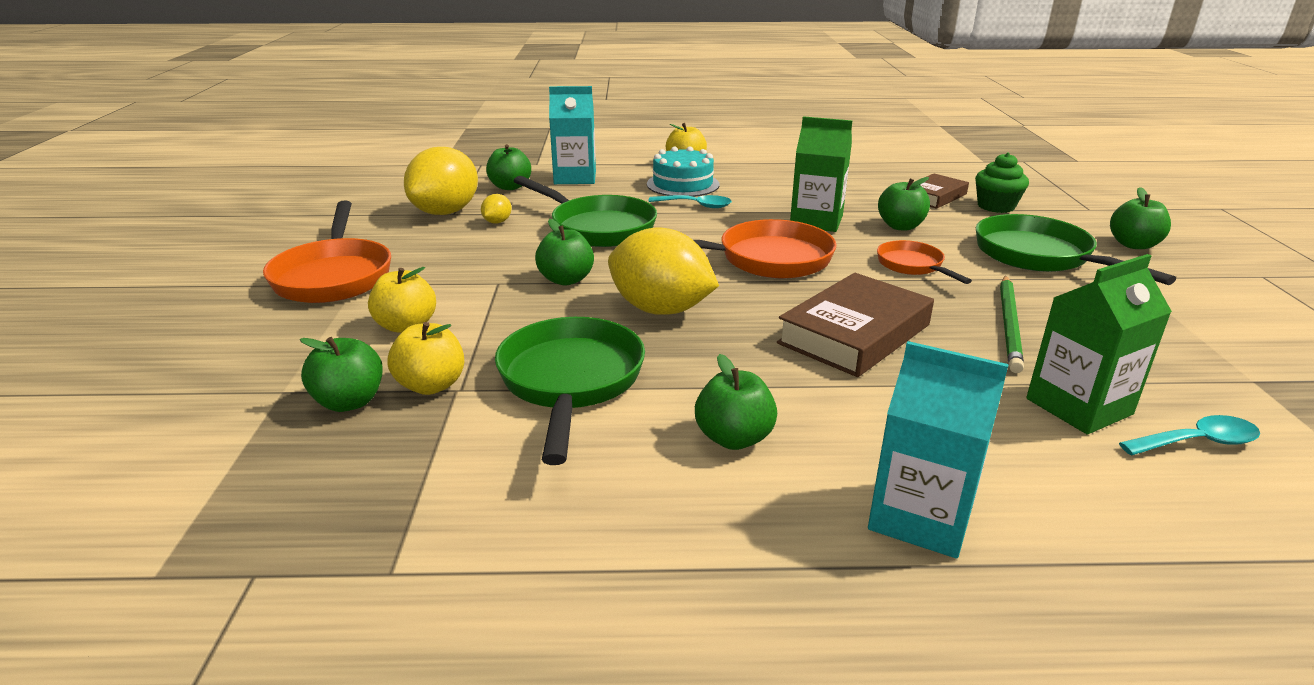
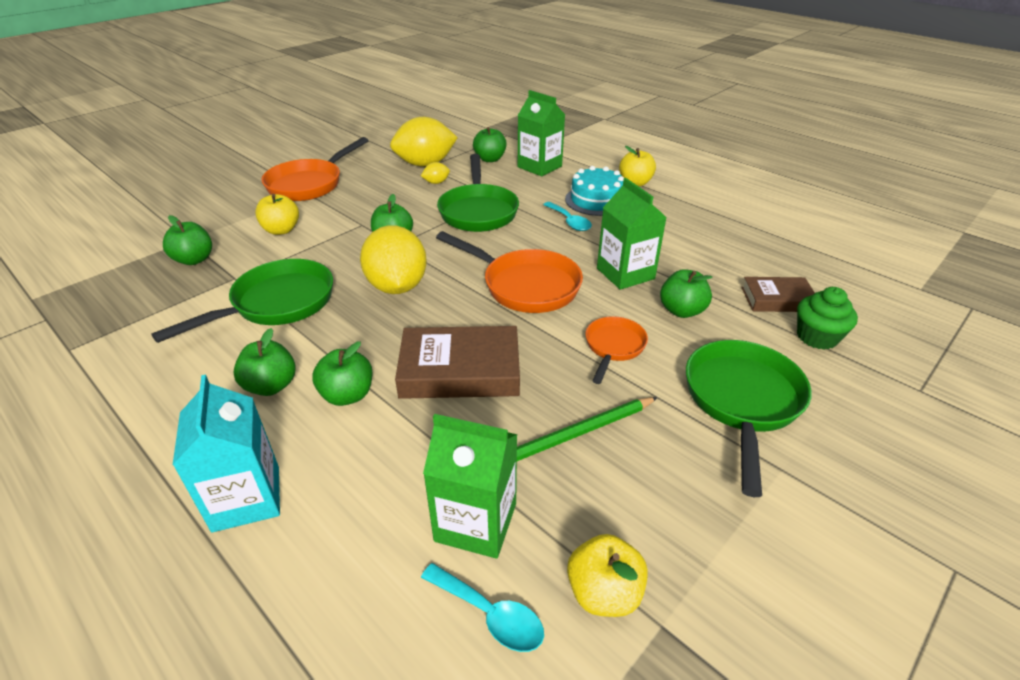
camera: 45 degrees right, 10 degrees up
yellow apple [387,322,464,395] -> yellow apple moved to [567,534,648,617]
turquoise carton [549,86,596,184] -> green carton [518,90,565,176]
green apple [1110,187,1171,249] -> green apple moved to [312,342,372,406]

